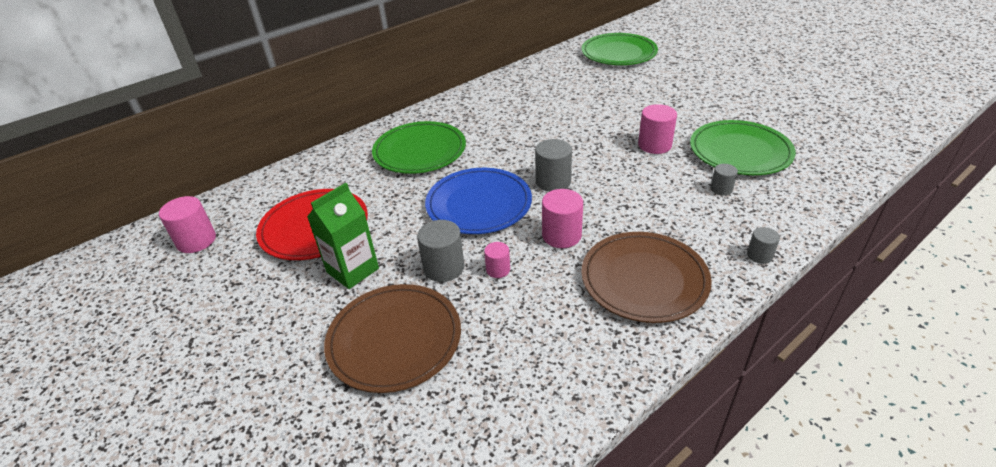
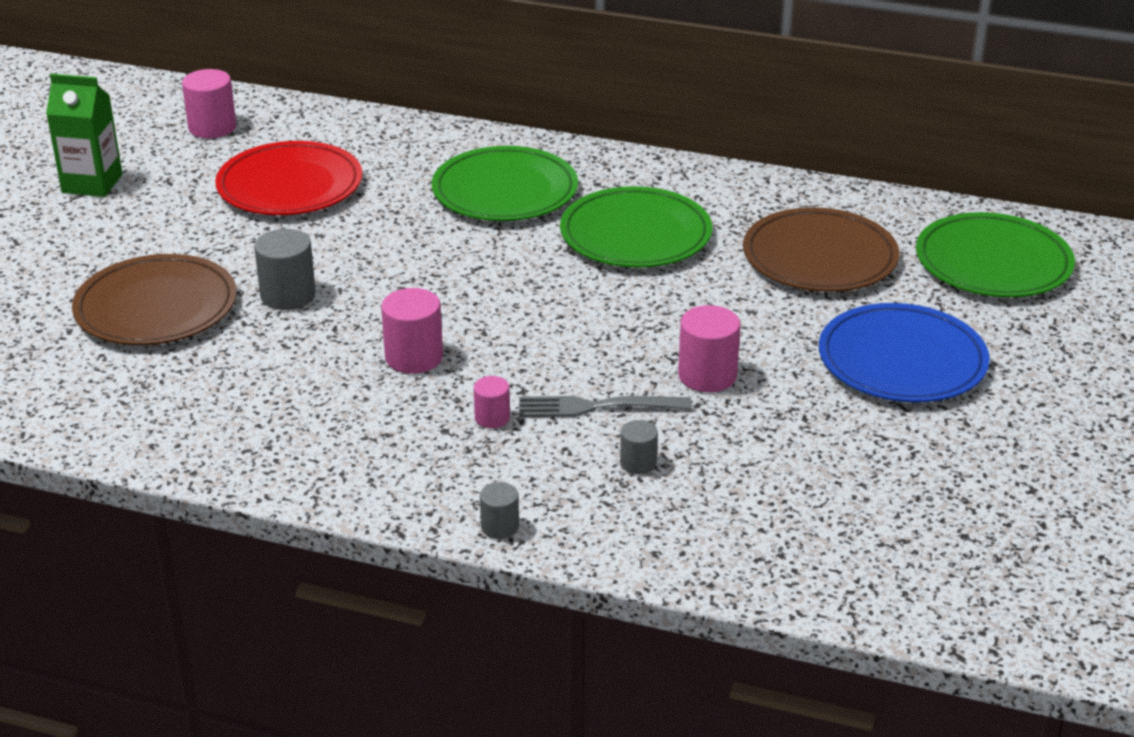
camera: 55 degrees right, 5 degrees down
green carton [307,183,379,289] -> green carton moved to [46,74,122,197]
blue plate [425,168,532,234] -> blue plate moved to [819,303,990,403]
pink cylinder [484,242,510,278] -> pink cylinder moved to [474,376,510,428]
grey cylinder [535,139,572,192] -> none
brown plate [581,232,712,323] -> brown plate moved to [743,207,899,292]
green plate [690,120,796,175] -> green plate moved to [560,186,712,268]
none -> grey fork [519,396,692,417]

